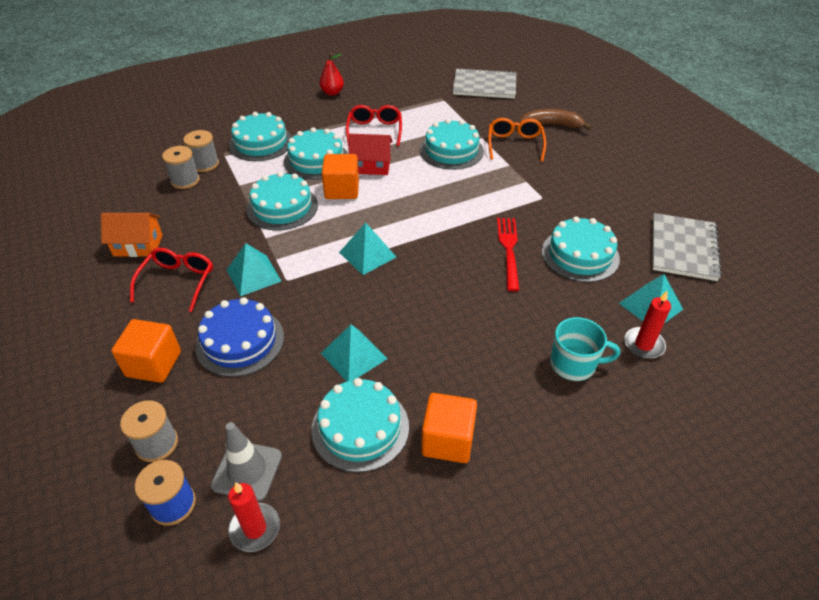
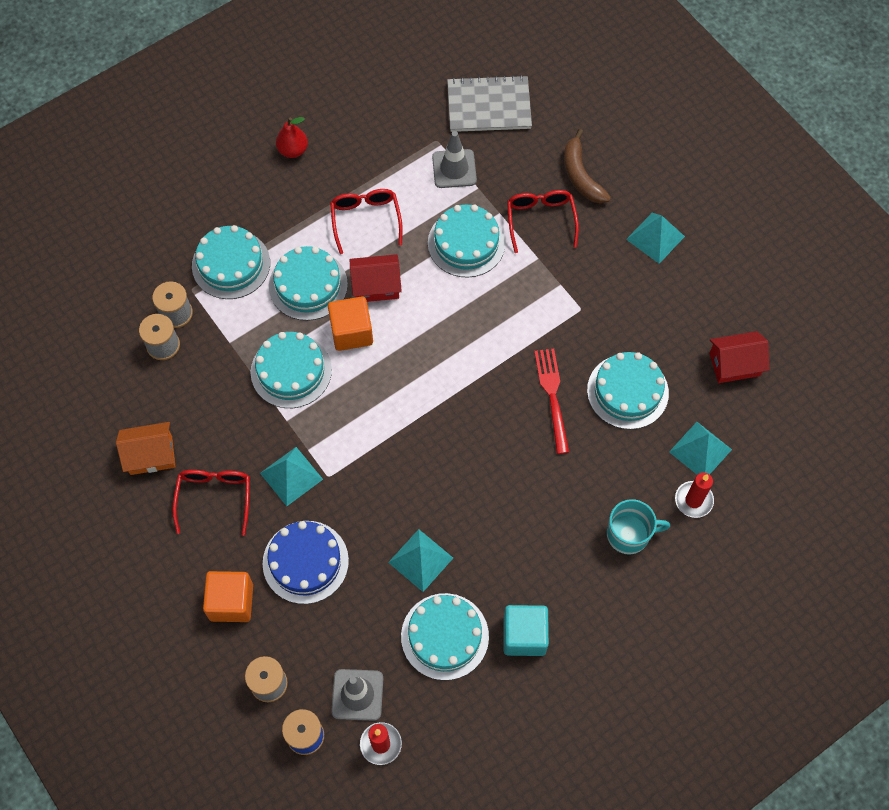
camera: 10 degrees left, 20 degrees up
turquoise pyramid [339,222,396,275] -> turquoise pyramid moved to [626,213,685,264]
orange cube [421,393,477,463] -> turquoise cube [504,605,549,656]
orange glasses [488,118,546,162] -> red glasses [507,190,579,253]
brown banana [519,109,592,130] -> brown banana turned 105 degrees counterclockwise [564,129,611,203]
grey notebook [652,213,722,281] -> red house [709,331,769,383]
none -> grey traffic cone [432,131,477,188]

